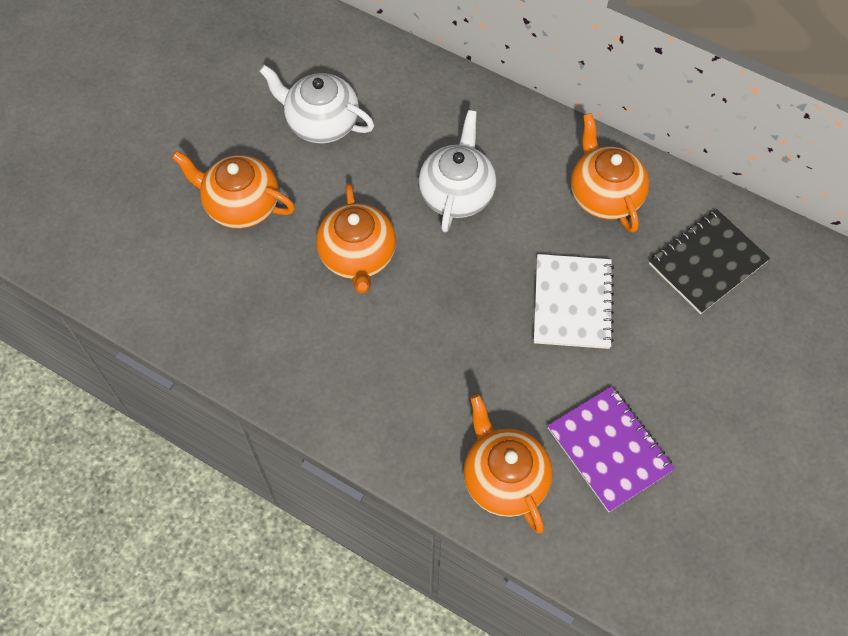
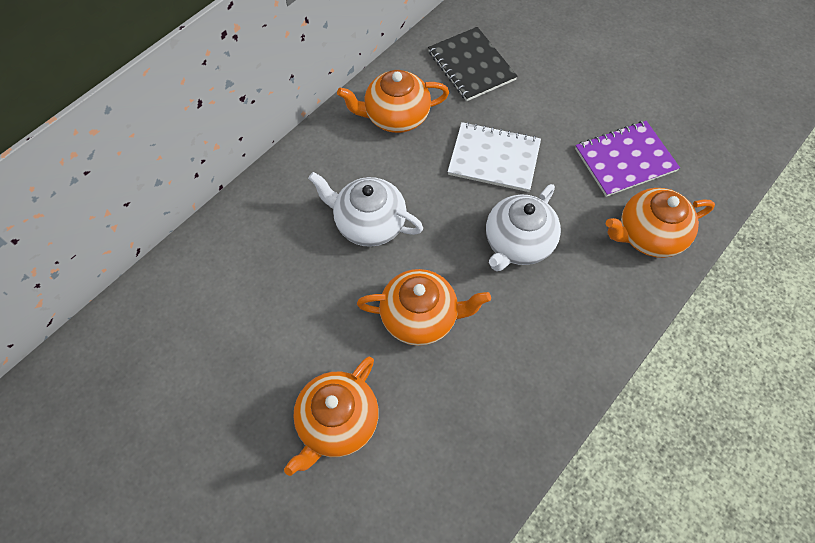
camera: 80 degrees left, 0 degrees up
white teapot [259,65,374,144] -> white teapot moved to [486,184,561,271]

